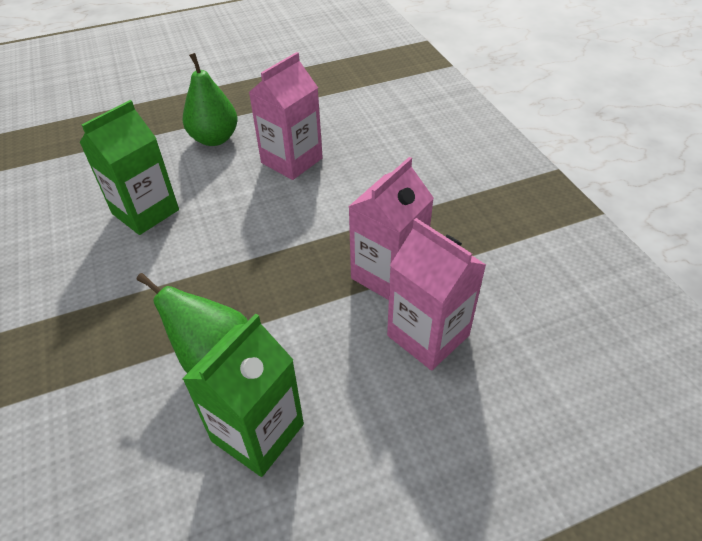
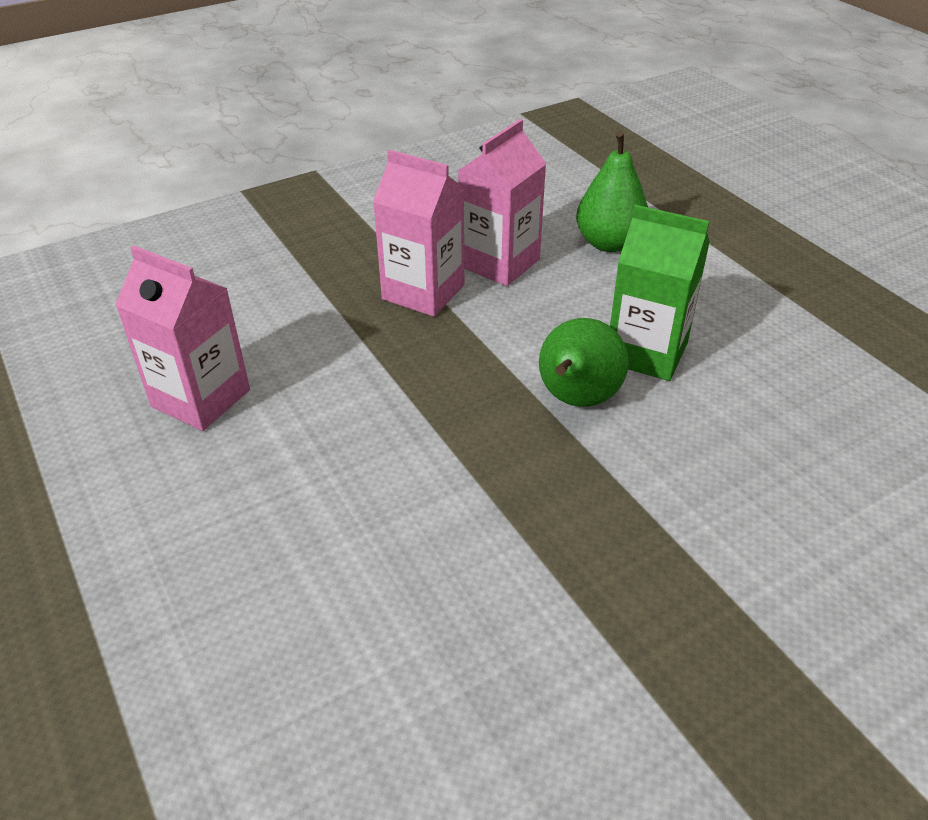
camera: 100 degrees left, 5 degrees down
green carton [80,100,179,235] -> none
green pear [183,53,238,146] -> green pear moved to [576,131,648,252]

